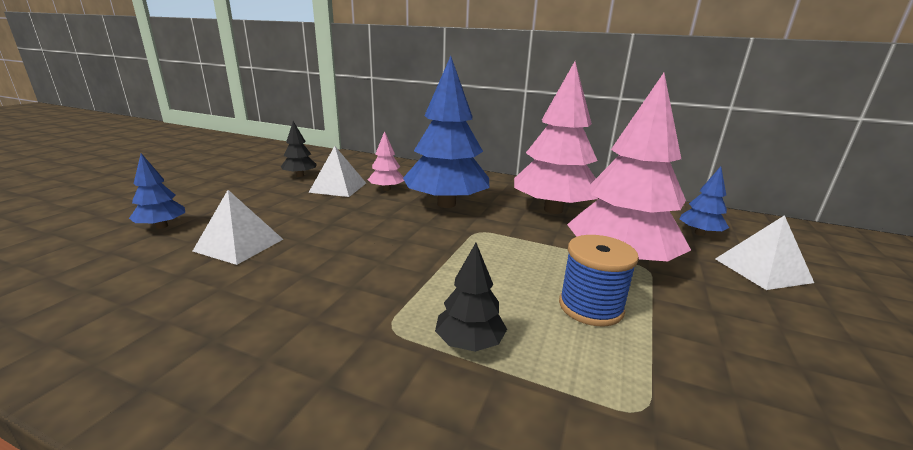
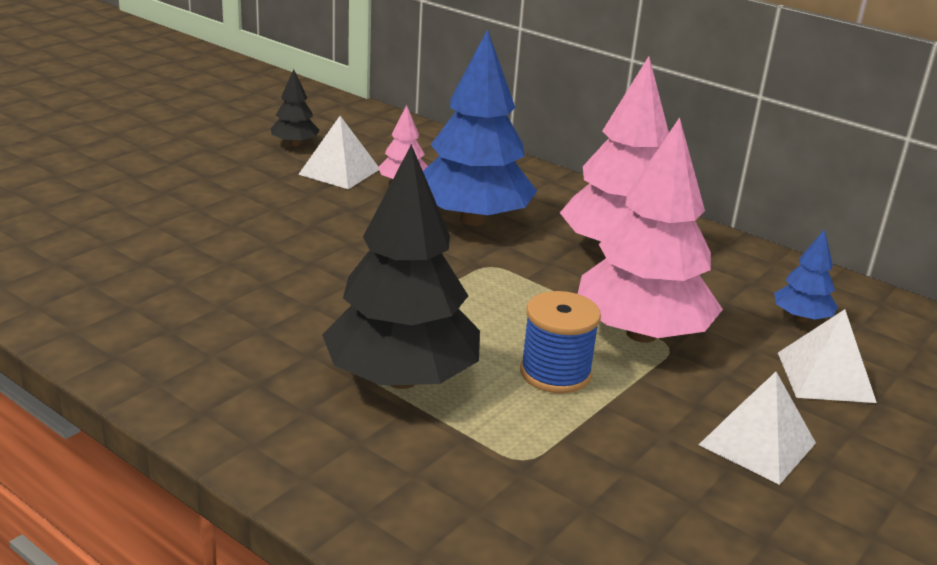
camera: 15 degrees right, 5 degrees up
blue tree [129,153,185,229] -> none
white pyramid [193,190,283,265] -> white pyramid moved to [699,372,816,485]
black tree [435,243,507,352] -> black tree [322,144,480,389], size x2.19

